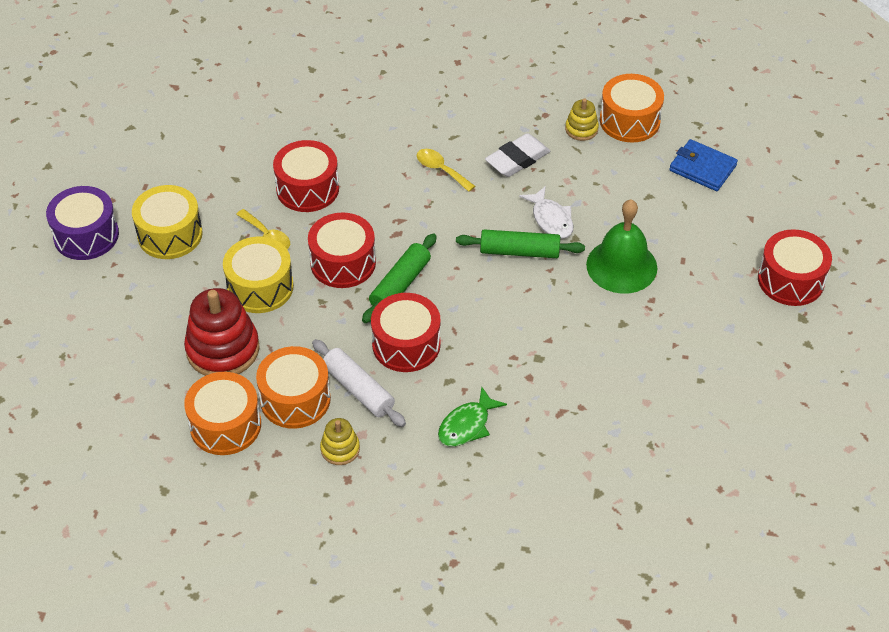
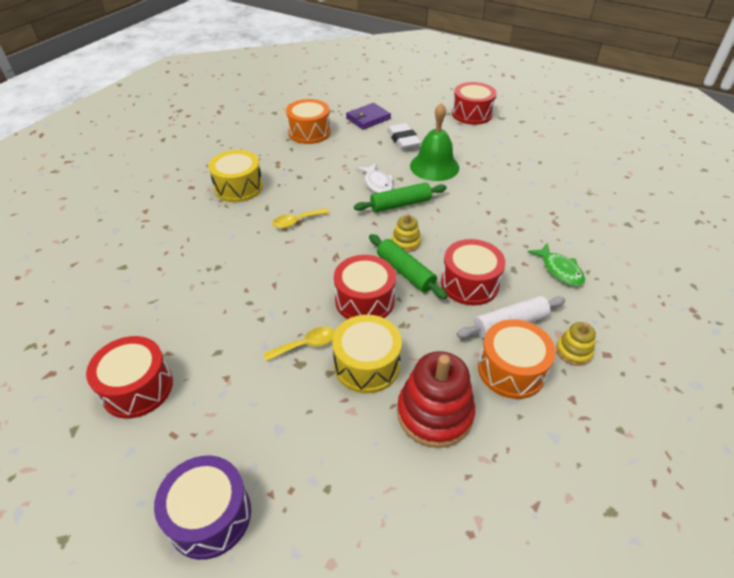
camera: 70 degrees left, 5 degrees down
yellow drum [132,185,203,259] -> yellow drum moved to [209,150,263,202]
orange drum [184,372,261,455] -> none
red drum [273,140,339,212] -> red drum moved to [86,336,173,419]
green rolling pin [456,229,585,258] -> green rolling pin turned 45 degrees clockwise [354,182,447,212]
white eraser [485,133,550,177] -> white eraser moved to [387,123,421,150]
white fish [519,186,573,239] -> white fish turned 75 degrees clockwise [357,163,393,193]
yellow stacking toy [565,99,599,141] -> yellow stacking toy moved to [392,214,421,252]
blue wallet [669,139,738,191] -> purple wallet [346,103,391,130]

